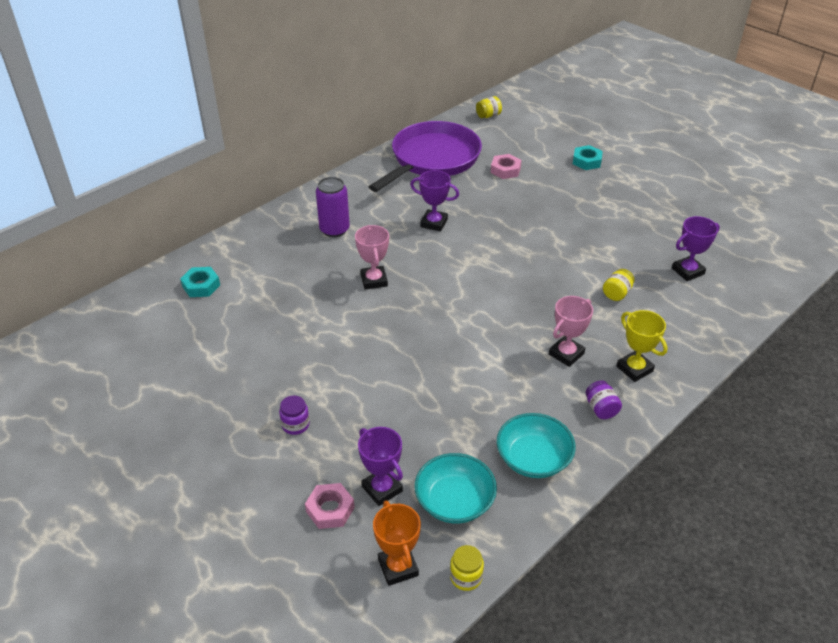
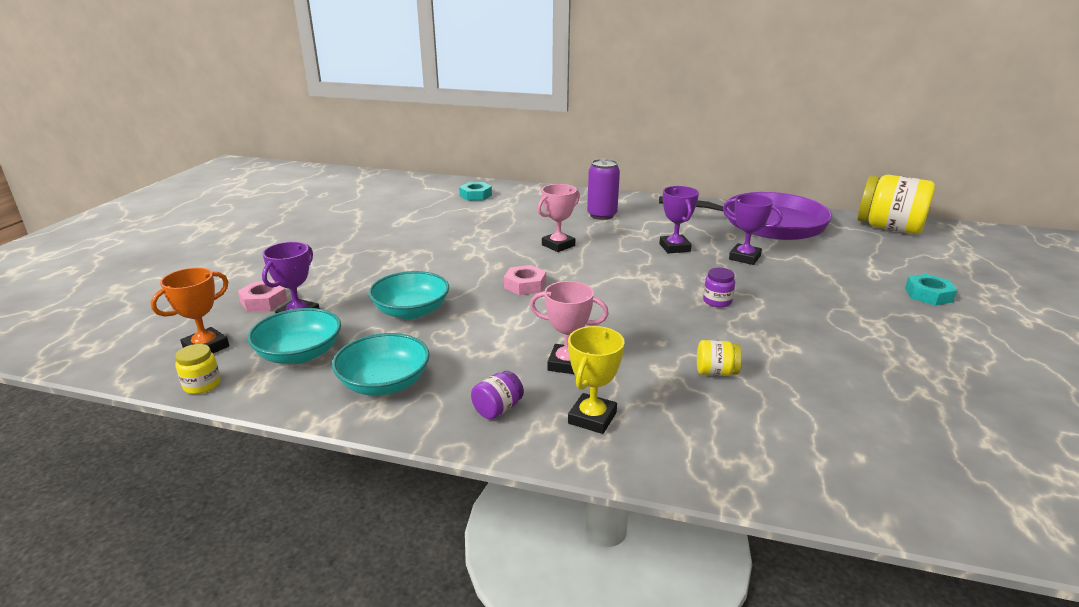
camera: 60 degrees right, 15 degrees down
purple jar [279,395,310,435] -> purple jar moved to [703,268,735,307]
yellow jar [476,96,502,118] -> yellow jar [858,175,935,234], size x2.29
pink nut [491,154,522,179] -> pink nut moved to [504,265,546,295]
purple trophy [672,216,720,281] -> purple trophy moved to [723,194,782,265]
none -> turquoise bowl [368,271,449,319]

